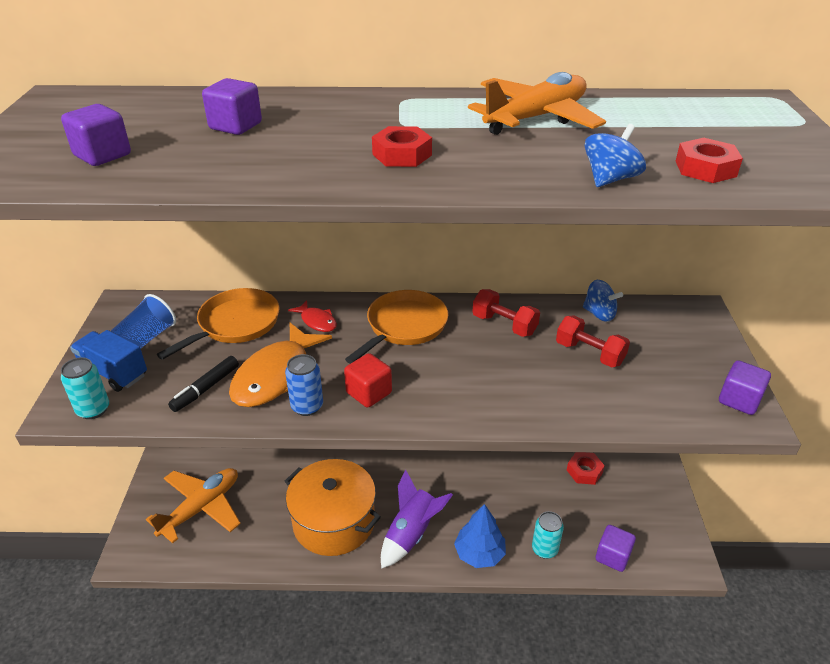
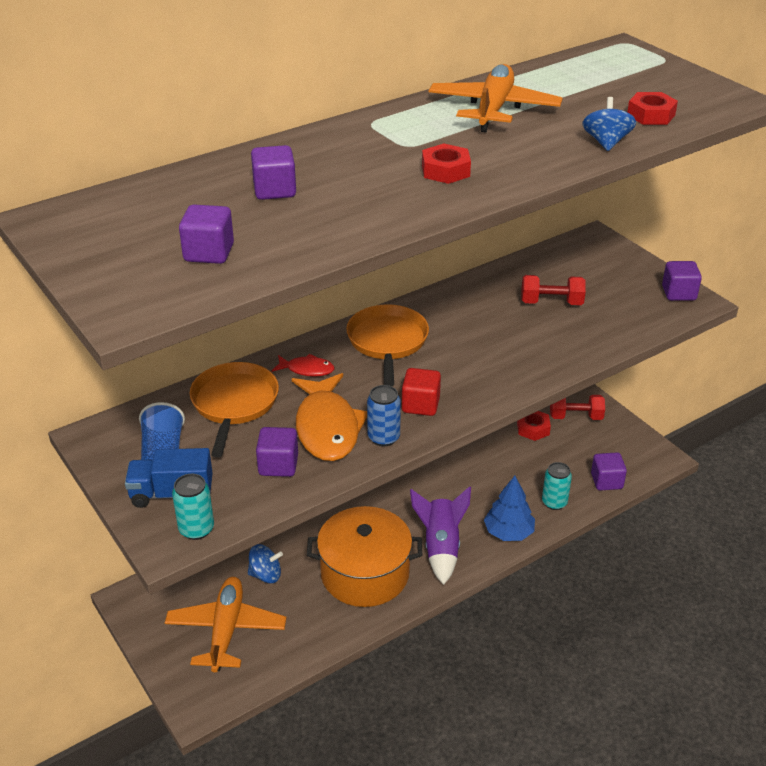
camera: 35 degrees left, 0 degrees up
black marker [168,356,239,412] -> purple cube [256,427,298,477]
red dumbbell [472,289,540,337] -> red dumbbell moved to [550,395,605,420]
blue spinning top [583,280,623,322] -> blue spinning top moved to [248,544,283,583]

